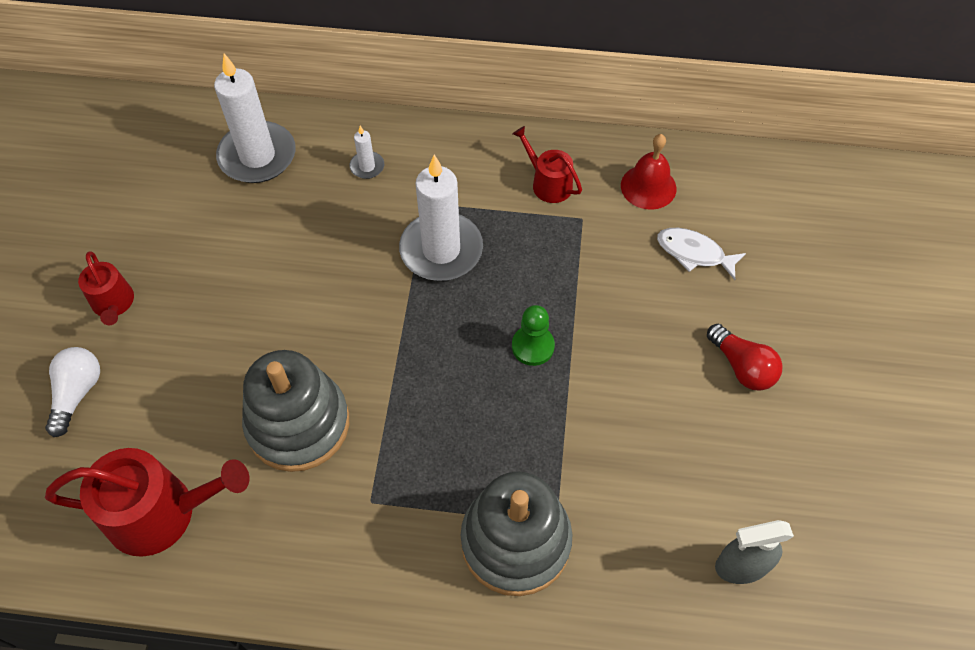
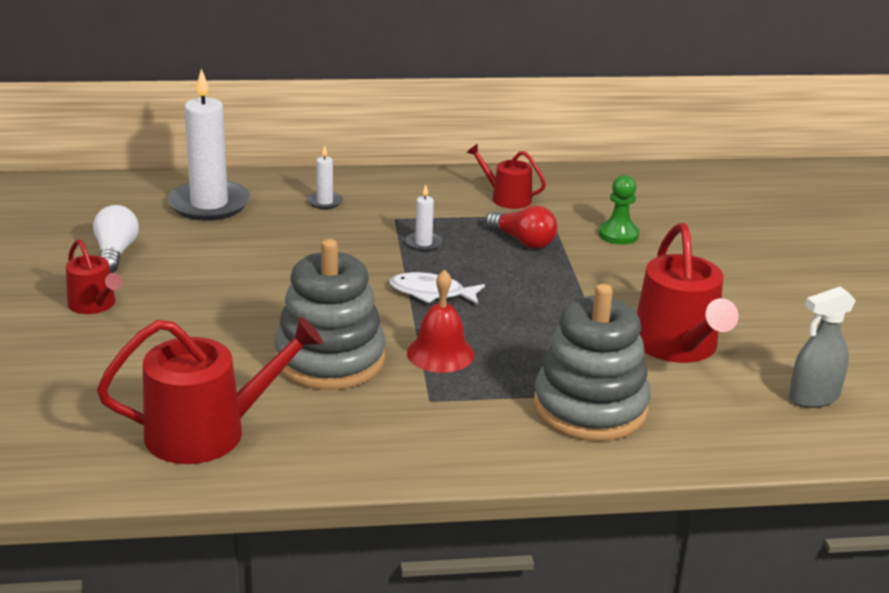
camera: 15 degrees left, 30 degrees down
white light bulb [45,347,100,437] -> white light bulb moved to [93,205,139,273]
white candle [399,155,483,281] -> white candle [405,185,443,251], size x0.44
green pawn [512,305,555,366] -> green pawn moved to [599,175,639,245]
red bell [621,134,676,210] -> red bell moved to [407,270,475,373]
white fish [657,228,746,280] -> white fish moved to [389,272,485,304]
red light bulb [707,324,783,391] -> red light bulb moved to [486,206,558,249]
none -> red watering can [637,223,739,363]

